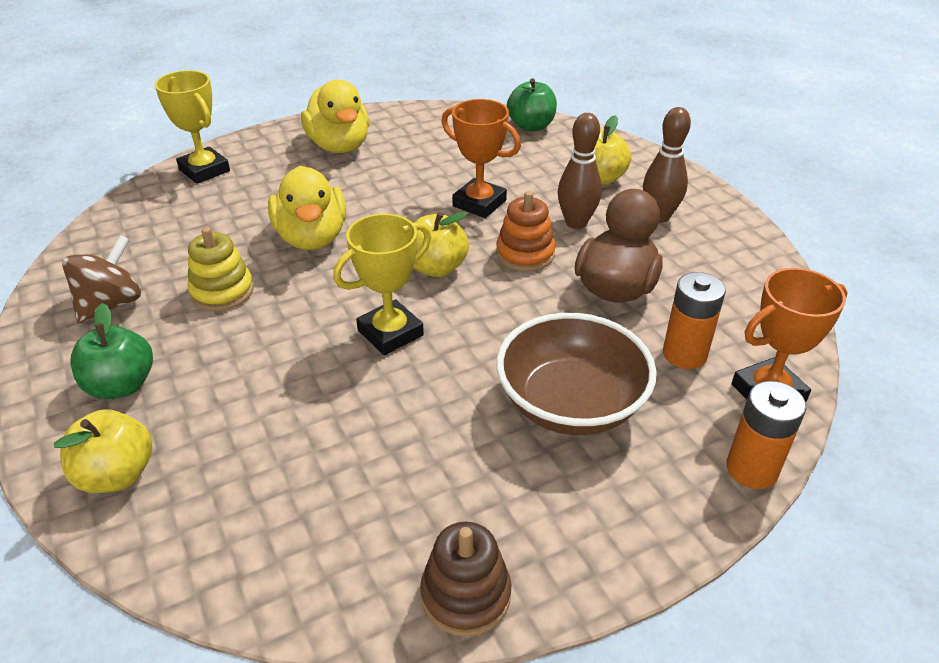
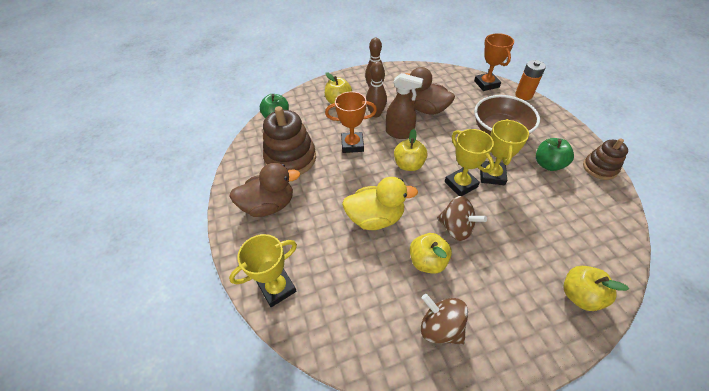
camera: 80 degrees left, 10 degrees up
green apple [70,303,153,399] -> green apple moved to [536,138,574,171]
yellow stacking toy [188,227,254,311] -> yellow apple [410,233,452,274]
yellow duck [301,79,369,153] -> brown duck [229,163,300,217]
orange trophy [442,99,521,218] -> orange trophy turned 45 degrees clockwise [325,92,377,153]
orange stacking toy [496,191,555,272] -> brown spray bottle [386,73,423,139]
orange battery [663,272,726,369] -> none
none -> brown stacking toy [263,106,316,175]
none -> brown spinning top [437,196,487,241]
none -> yellow trophy [480,119,529,185]

